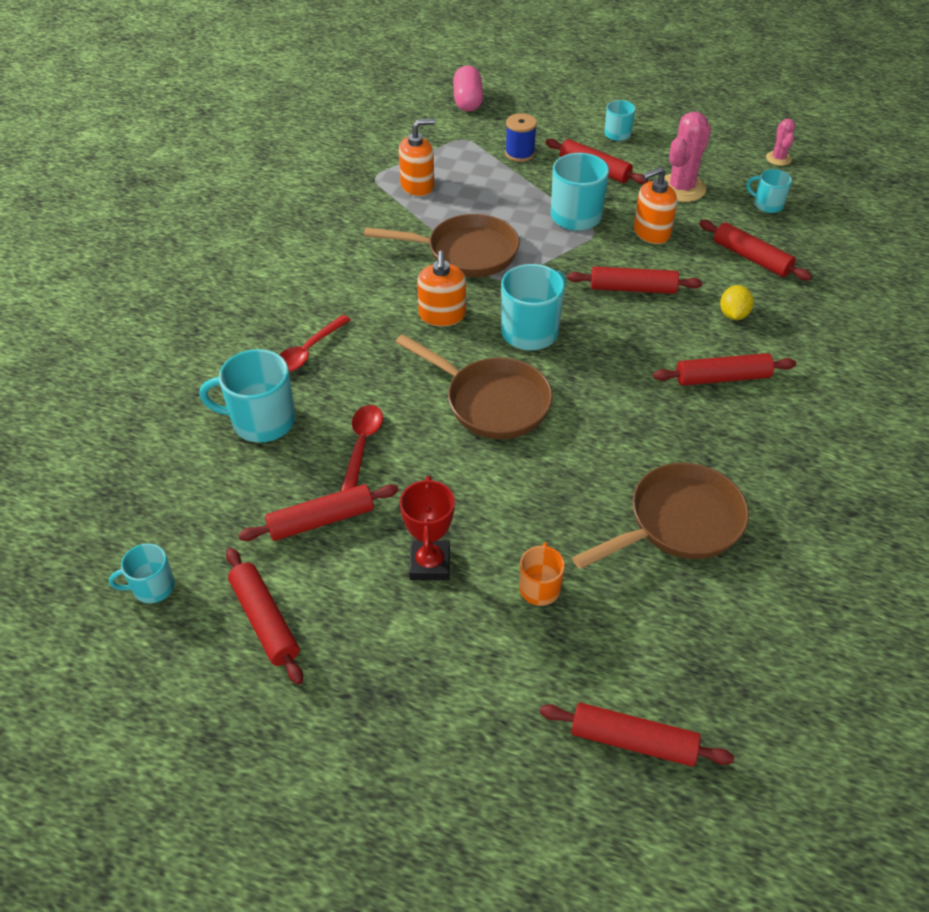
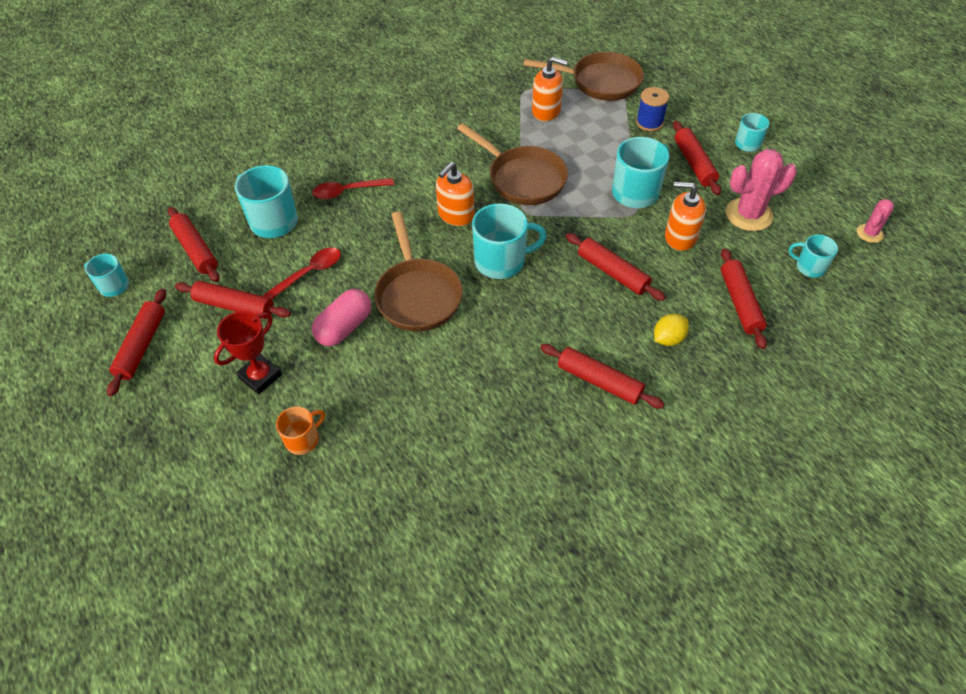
camera: 40 degrees right, 5 degrees up
pink capsule [453,65,483,112] -> pink capsule moved to [312,289,371,346]
red rolling pin [540,703,734,766] -> red rolling pin moved to [168,207,220,282]
brown pan [572,463,749,569] -> brown pan moved to [523,52,644,101]
turquoise mug [746,169,792,213] -> turquoise mug turned 45 degrees counterclockwise [788,235,838,278]

